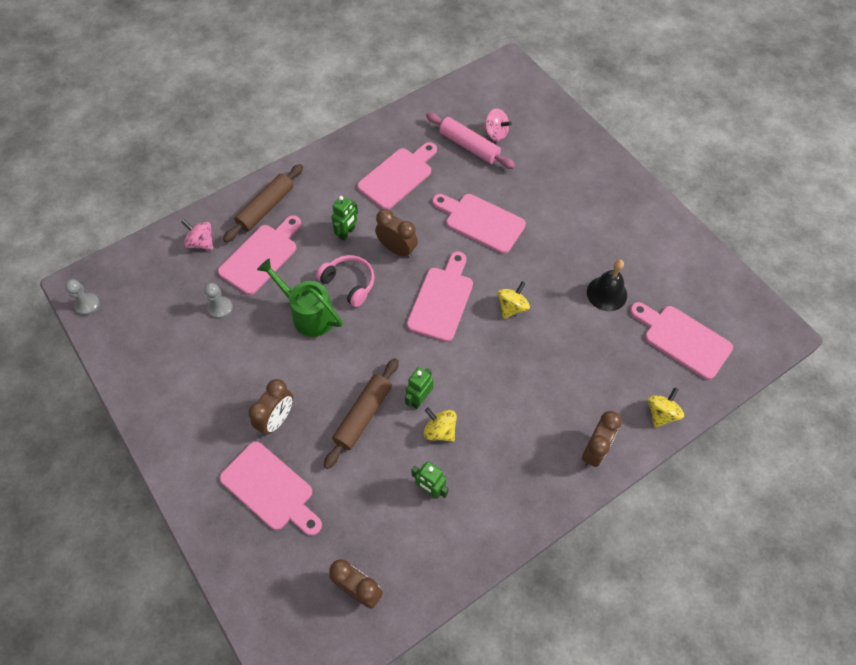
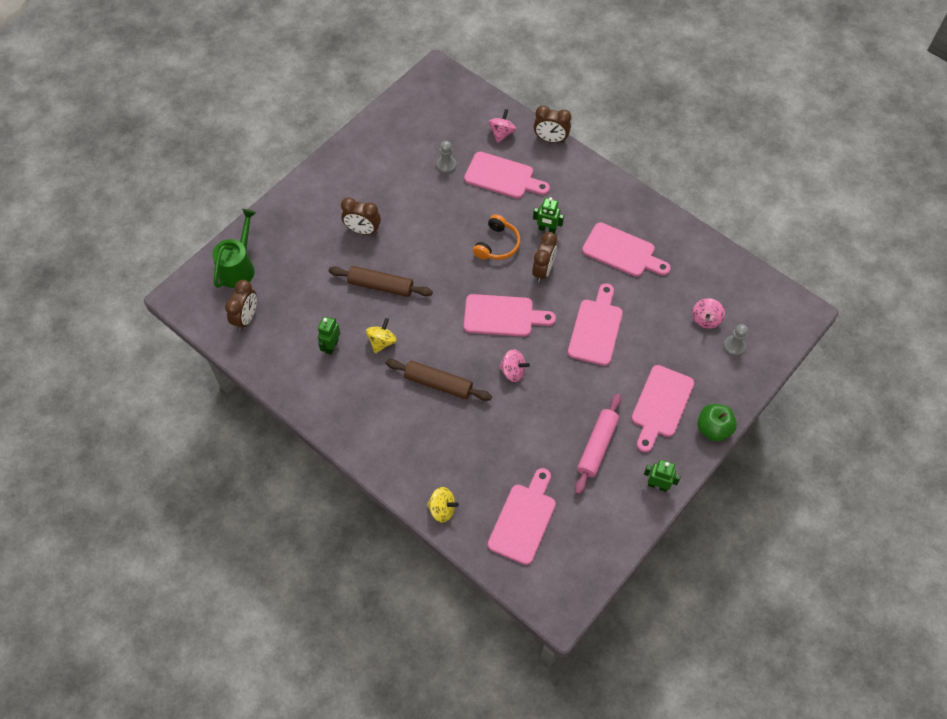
camera: 75 degrees right, 0 degrees up
grey pawn [65,279,100,315] -> grey pawn moved to [723,324,748,356]
pink cutting board [220,441,322,536] -> pink cutting board moved to [631,365,694,453]
brown rolling pin [223,164,303,243] -> brown rolling pin moved to [385,359,492,401]
green watering can [257,258,343,337] -> green watering can moved to [212,209,256,288]
pink headphones [316,255,375,307] -> orange headphones [473,214,520,260]
green robot [405,367,433,409] -> green robot moved to [644,460,681,492]
pink rolling pin [426,112,515,169] -> pink rolling pin moved to [575,393,621,495]
yellow spinning top [498,281,530,319] -> pink spinning top [499,349,530,382]
brown clock [582,411,622,467] -> brown clock moved to [534,105,571,143]
black bell [587,259,627,311] -> none
none -> green apple [697,404,737,441]

